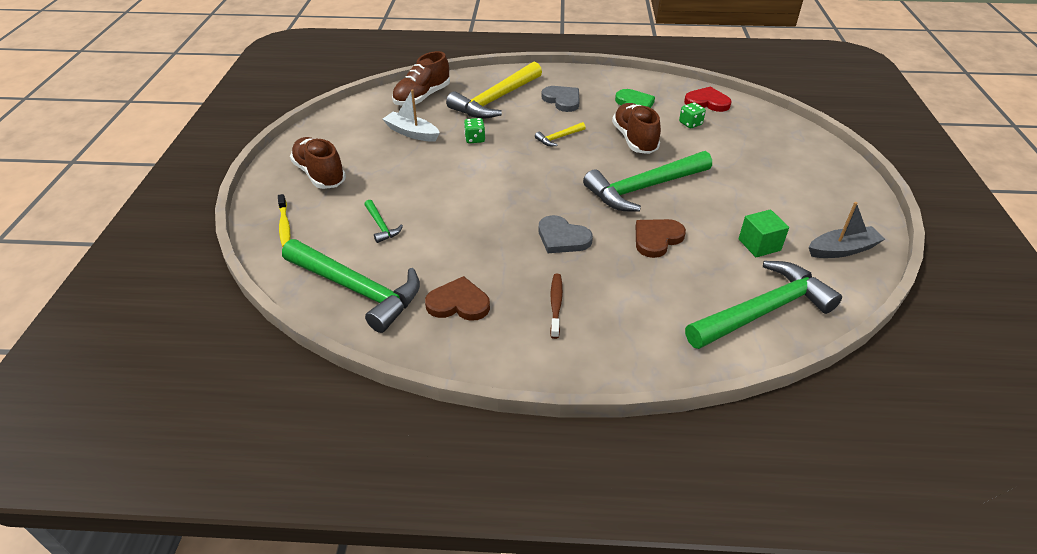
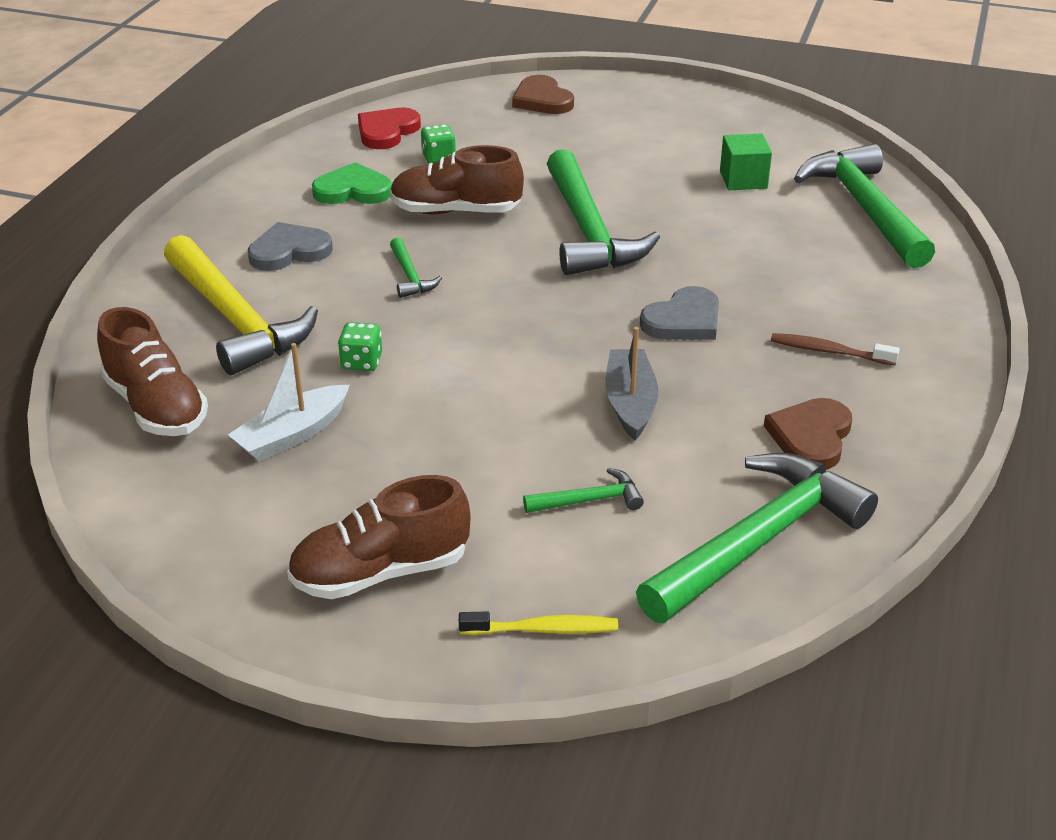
camera: 75 degrees left, 5 degrees down
yellow hammer [535,122,586,146] -> green hammer [390,238,442,298]
brown heart [636,219,686,258] -> brown heart moved to [512,75,574,114]
grey boat [809,202,885,258] -> grey boat moved to [605,327,658,440]

